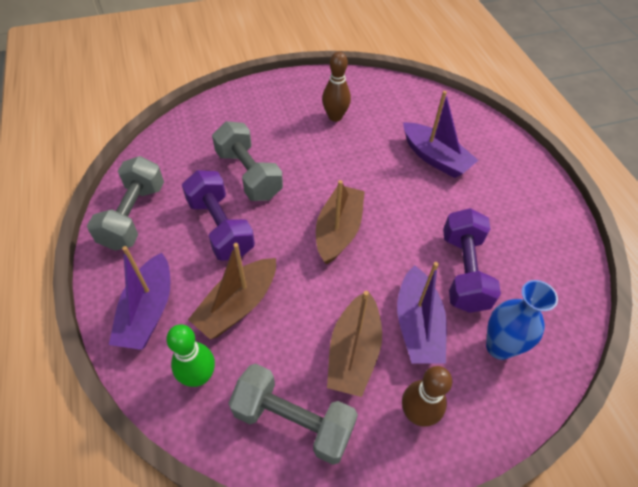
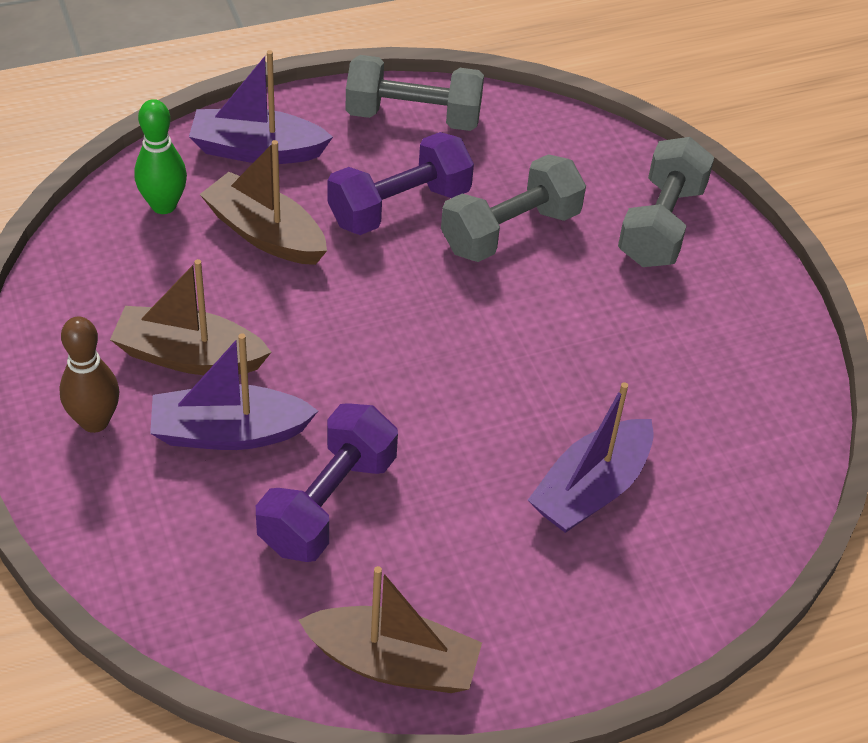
camera: 85 degrees right, 5 degrees down
grey dumbbell [228,363,358,465] -> grey dumbbell moved to [618,137,714,267]
brown boat [316,180,365,265] -> brown boat moved to [299,566,482,693]
brown bowling pin [322,51,351,122] -> none
purple dumbbell [443,208,501,313] -> purple dumbbell turned 60 degrees counterclockwise [256,403,398,562]
blue vase [486,280,558,360] -> none

